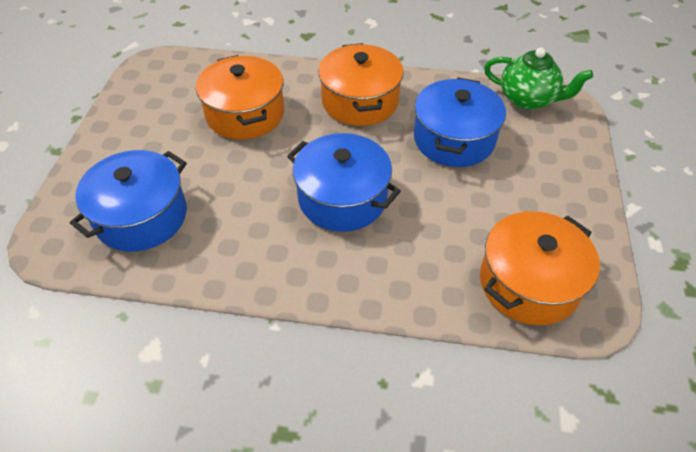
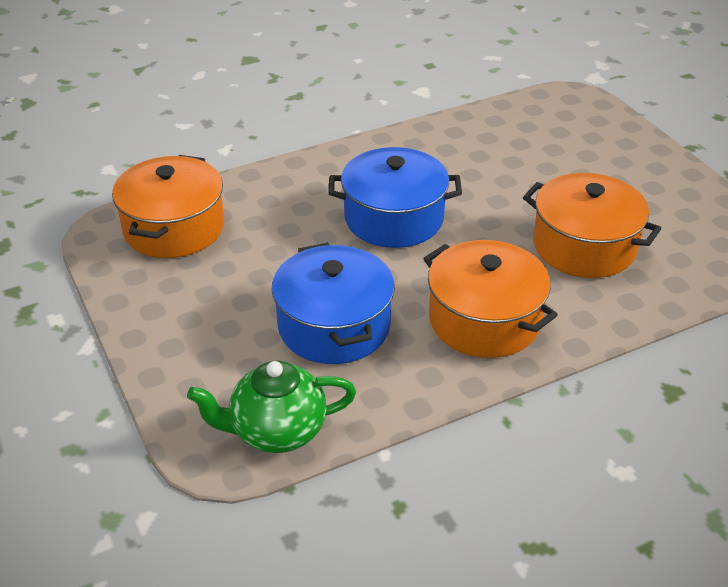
camera: 145 degrees right, 10 degrees down
blue pot [70,150,187,252] -> none

